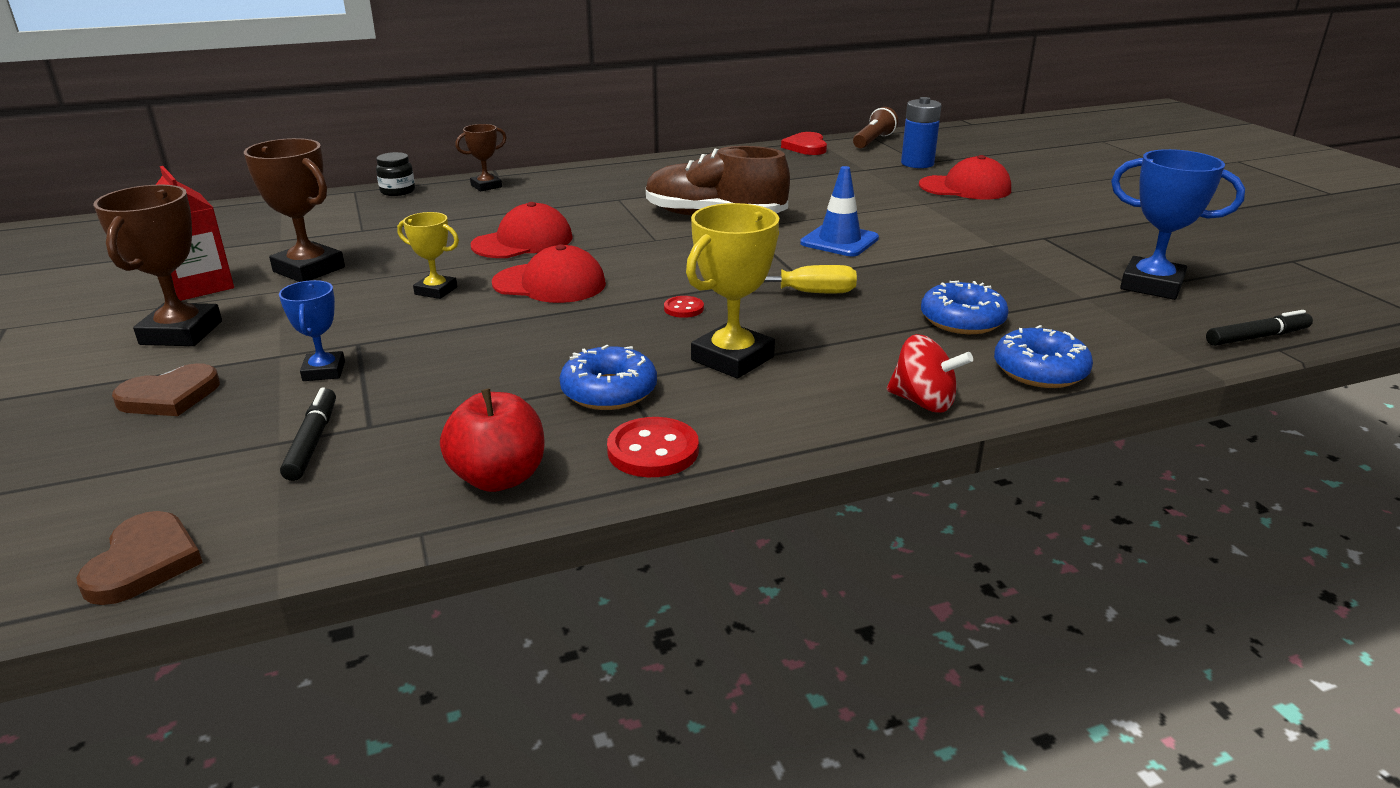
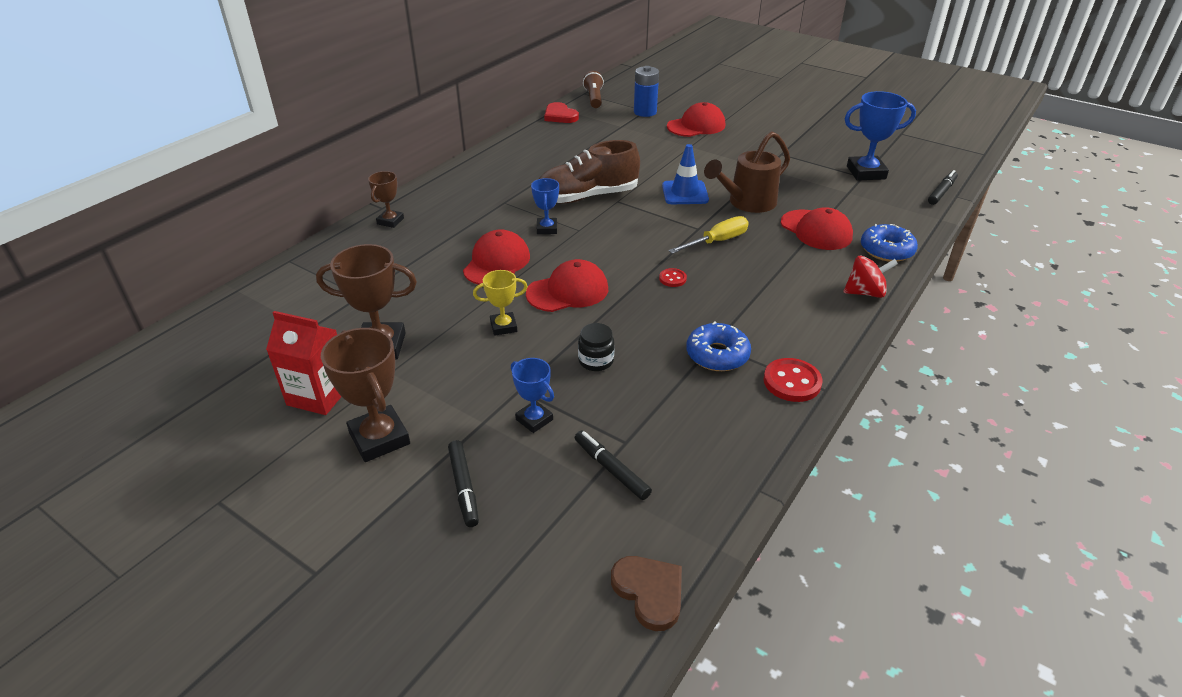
camera: 35 degrees left, 10 degrees up
brown heart [112,363,220,416] -> black marker [448,440,479,527]
black jar [376,152,415,196] -> black jar moved to [578,323,614,371]
red apple [440,389,545,492] -> none
yellow trophy [686,203,779,379] -> none
blue donut [921,281,1009,334] -> red cap [781,207,853,250]
none -> blue trophy [531,178,559,234]
none -> brown watering can [704,131,790,213]

